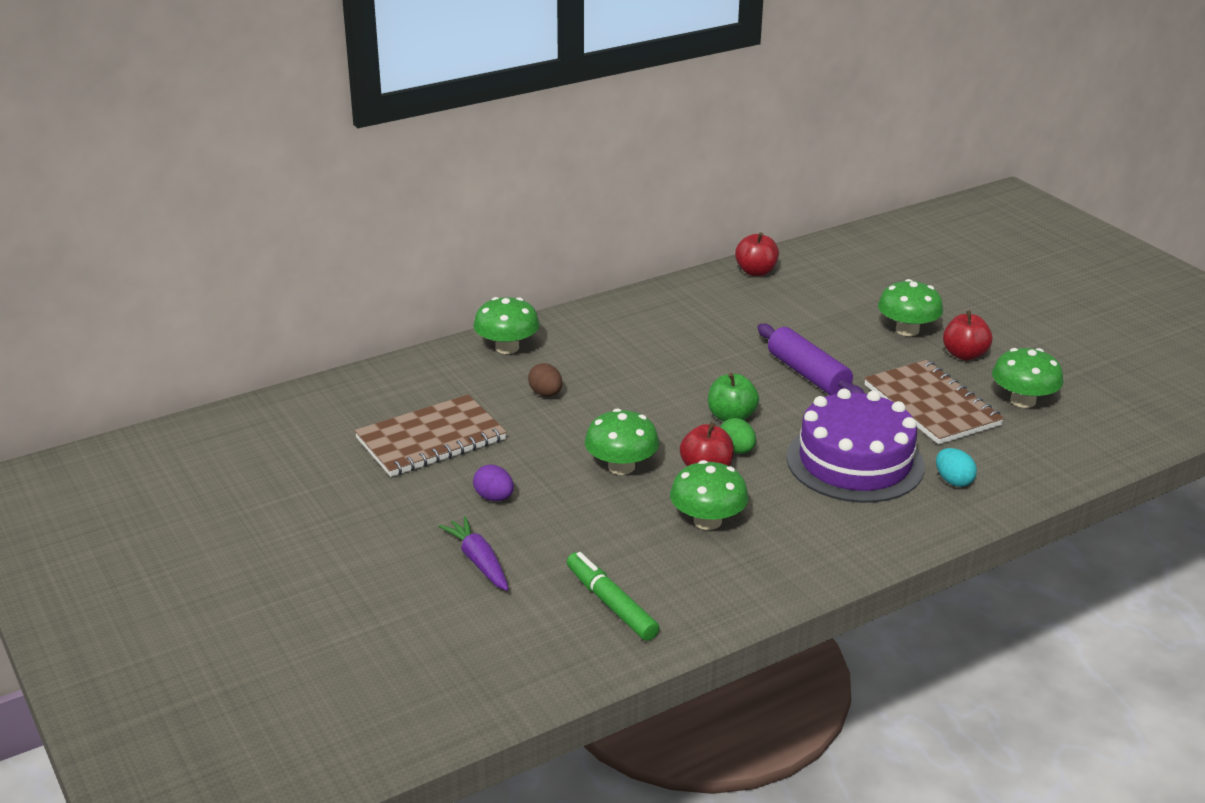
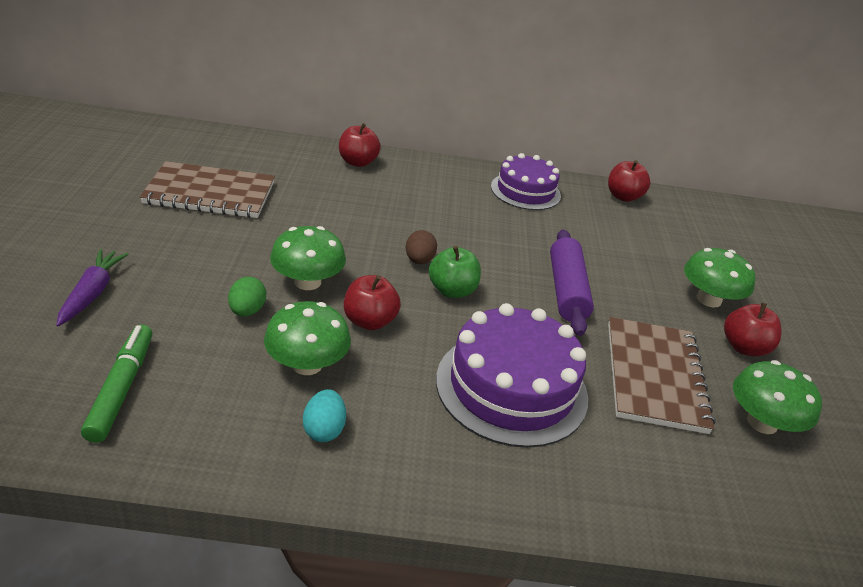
camera: 30 degrees right, 5 degrees up
green mushroom [473,297,540,354] -> red apple [339,123,381,167]
purple egg [473,465,514,501] -> none
brown egg [528,363,562,397] -> brown egg moved to [406,230,437,264]
green egg [720,418,756,454] -> green egg moved to [228,277,266,316]
turquoise egg [936,448,977,487] -> turquoise egg moved to [303,389,346,442]
none -> purple cake [491,153,561,210]

